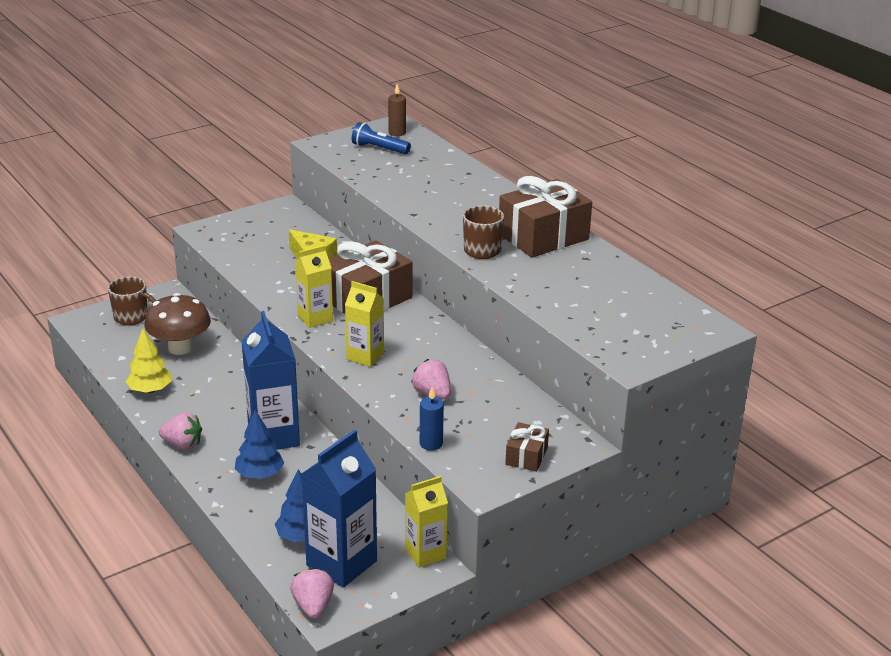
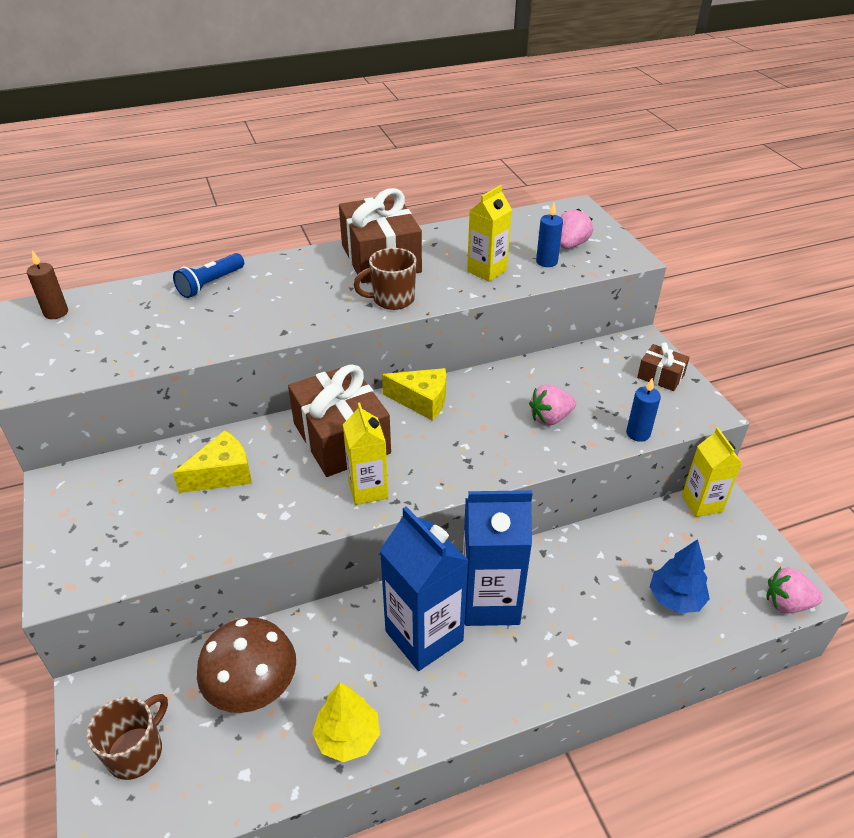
camera: 75 degrees left, 10 degrees up
pink strawberry [159,412,202,450] -> pink strawberry moved to [560,209,593,249]
blue tree [235,410,284,479] -> none
blue carton [302,429,377,588] -> blue carton moved to [379,506,469,671]
yellow carton [345,281,384,367] -> yellow carton moved to [467,185,512,282]
blue flashlight [352,122,411,154] -> blue flashlight moved to [173,253,244,298]
none -> yellow cheese [382,368,446,421]
none -> blue candle [536,202,563,267]

